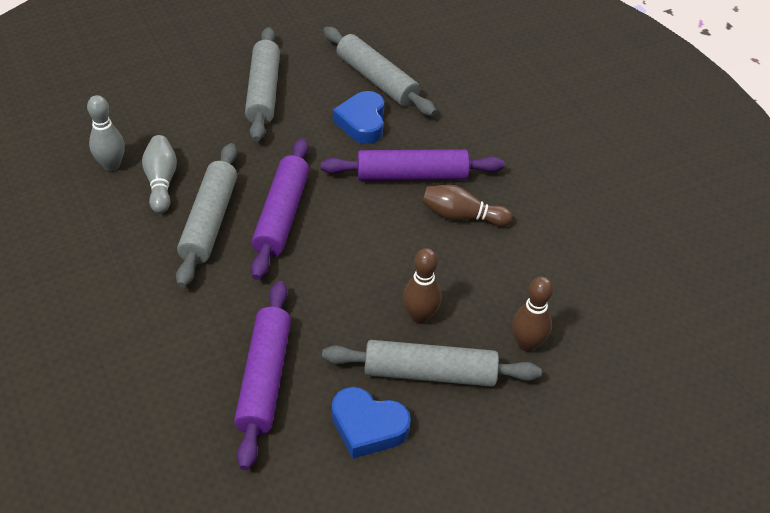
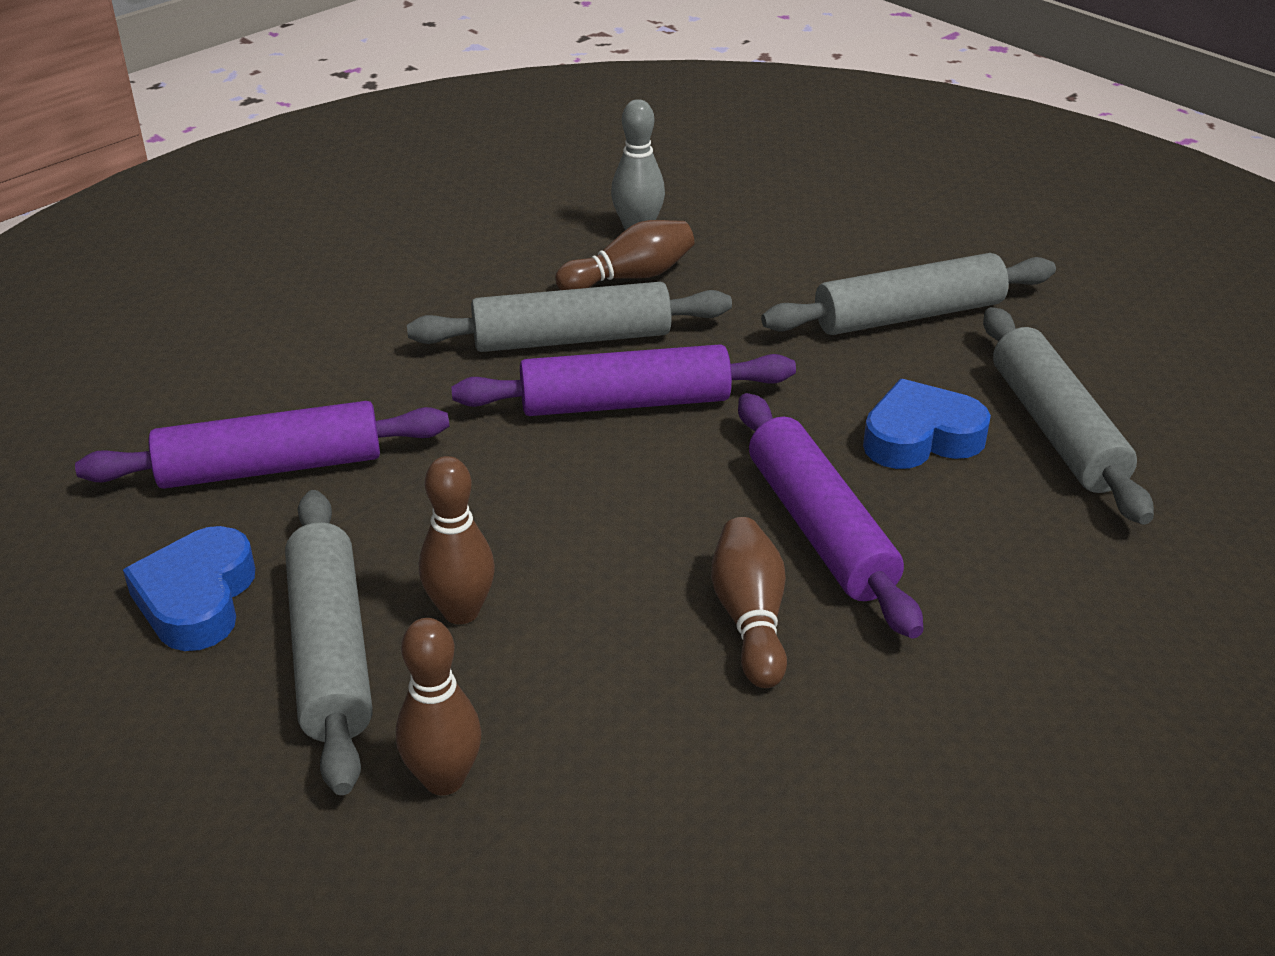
camera: 75 degrees right, 10 degrees down
grey bowling pin [142,135,177,214] -> brown bowling pin [555,220,694,290]
grey rolling pin [323,27,436,116] -> grey rolling pin turned 45 degrees counterclockwise [983,307,1154,524]

